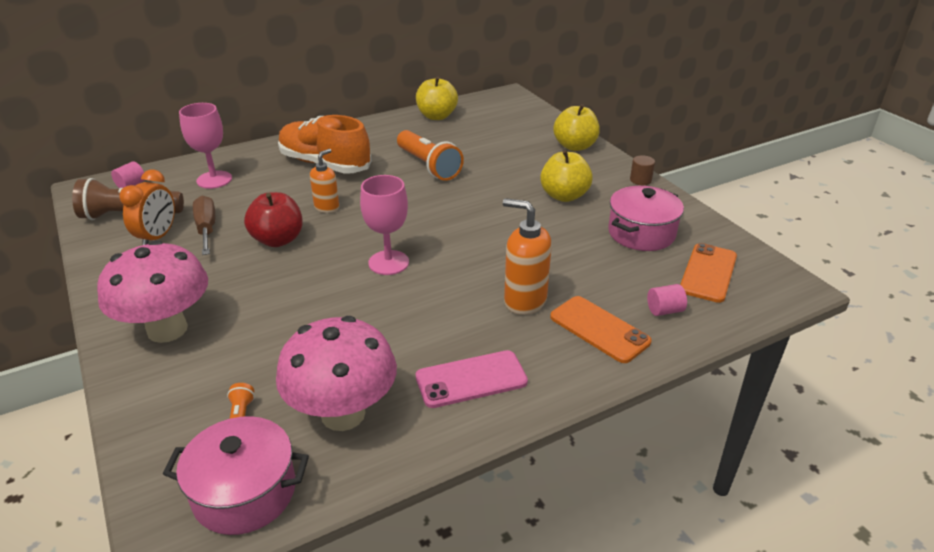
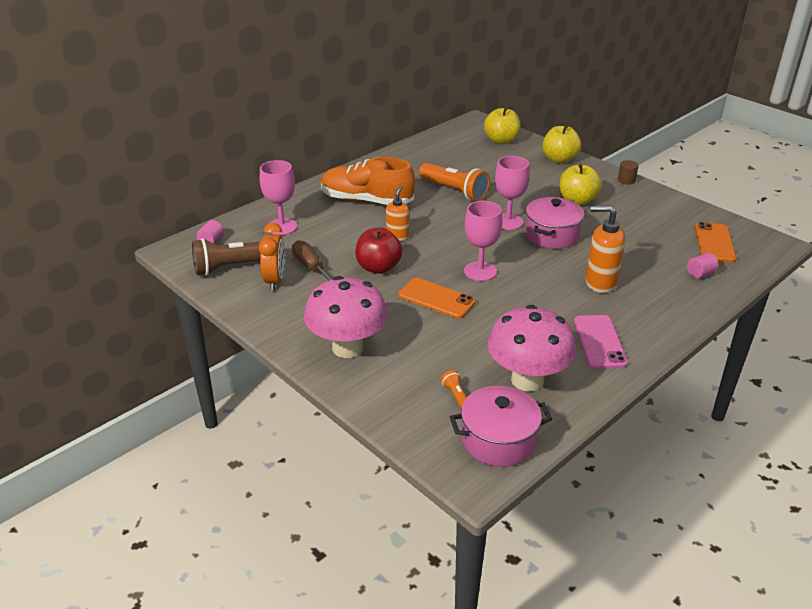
camera: 15 degrees left, 0 degrees up
yellow apple [416,76,458,120] -> yellow apple moved to [484,107,520,144]
pink phone [416,350,528,408] -> pink phone turned 60 degrees counterclockwise [574,315,628,369]
orange phone [550,296,652,363] -> orange phone moved to [398,278,476,319]
pink pot [608,186,684,251] -> pink pot moved to [525,197,584,249]
none -> pink goblet [495,156,530,230]

